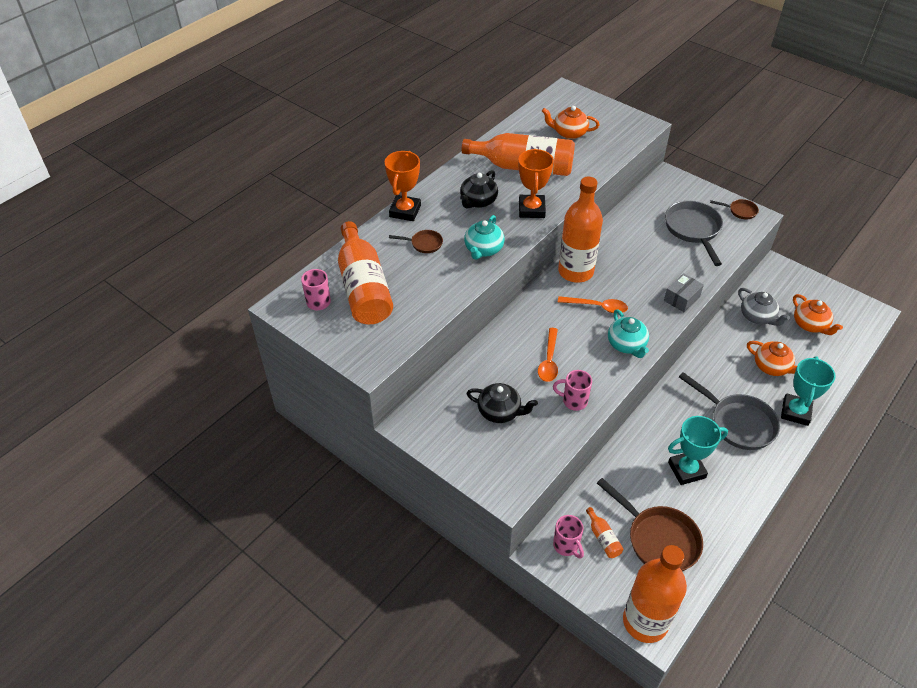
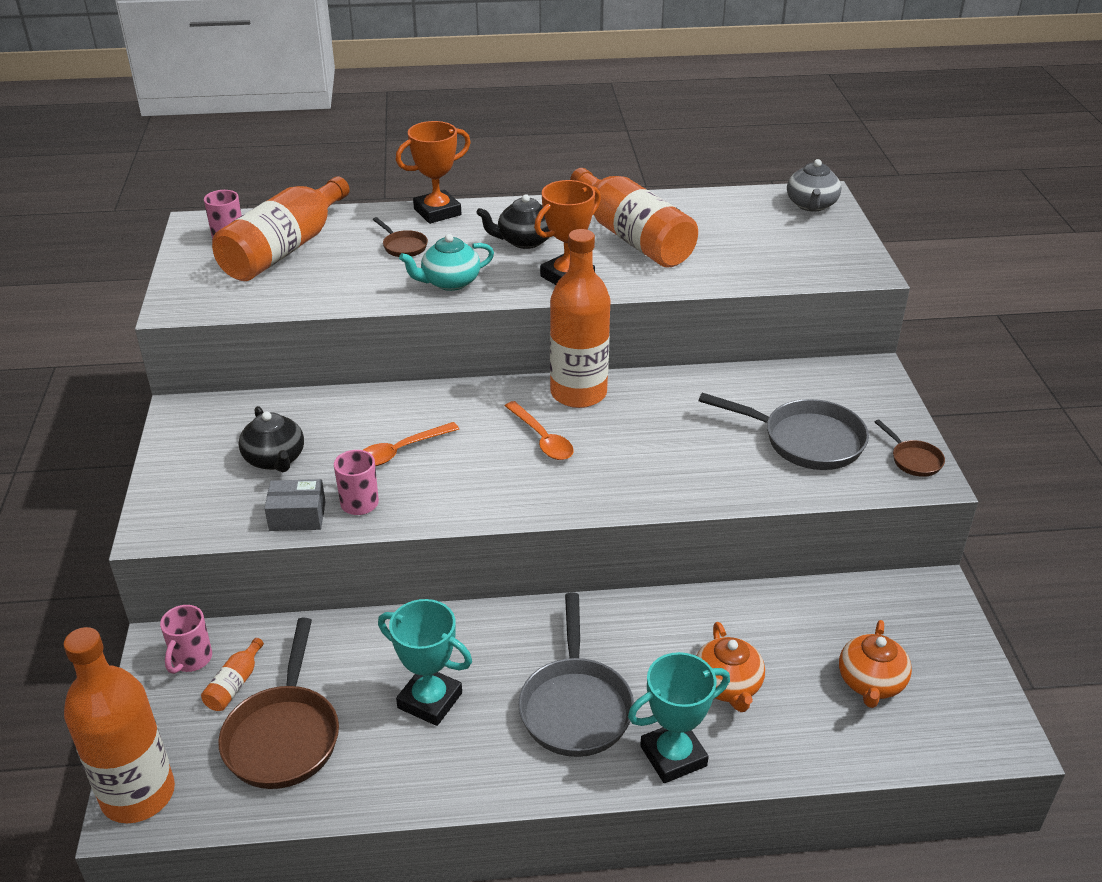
camera: 45 degrees right, 10 degrees down
orange teapot [542,106,599,139] -> none
turquoise teapot [608,309,649,358] -> none
grey box [664,273,704,312] -> grey box moved to [264,479,326,531]
grey pan [665,201,723,266] -> grey pan turned 75 degrees clockwise [698,393,869,470]
grey teapot [738,288,790,326] -> grey teapot moved to [787,159,841,212]

